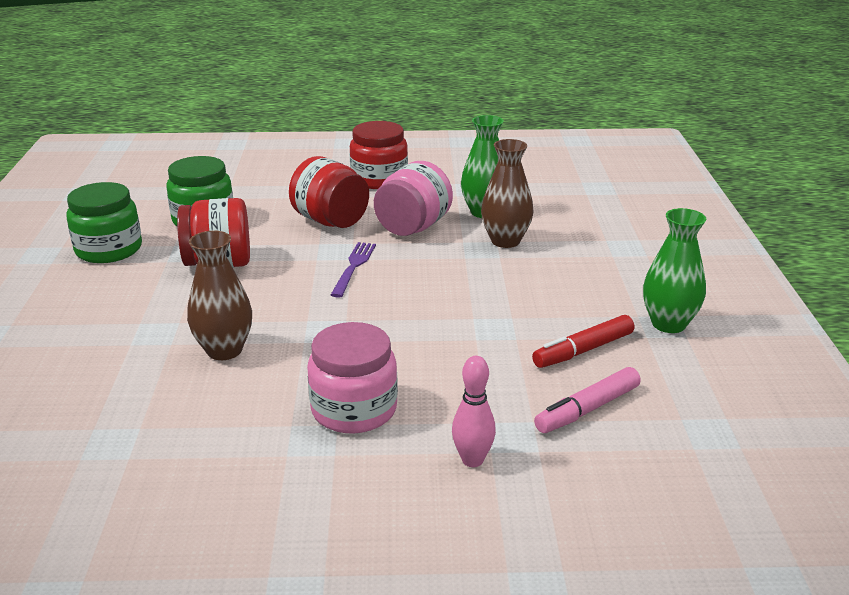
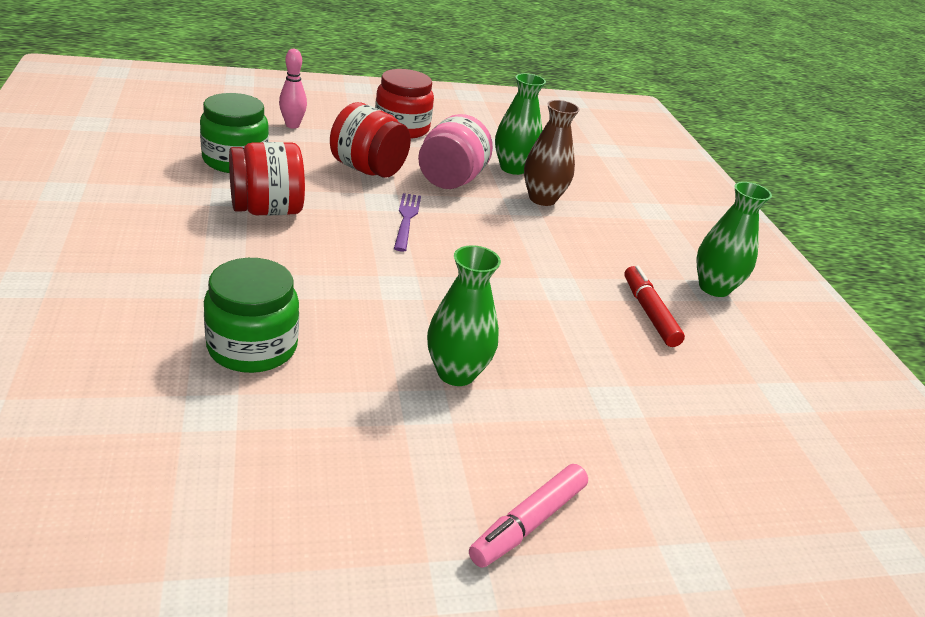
camera: 15 degrees left, 5 degrees up
green jar [66,182,142,263] -> green jar moved to [204,258,299,373]
brown vase [187,231,252,360] -> none
pink jar [307,322,398,434] -> green vase [427,245,501,386]
pink bowling pin [452,356,496,467] -> pink bowling pin moved to [279,49,307,129]
red marker [532,315,634,368] -> red marker turned 120 degrees clockwise [624,266,685,347]
pink marker [534,367,641,433] -> pink marker moved to [469,464,588,568]

